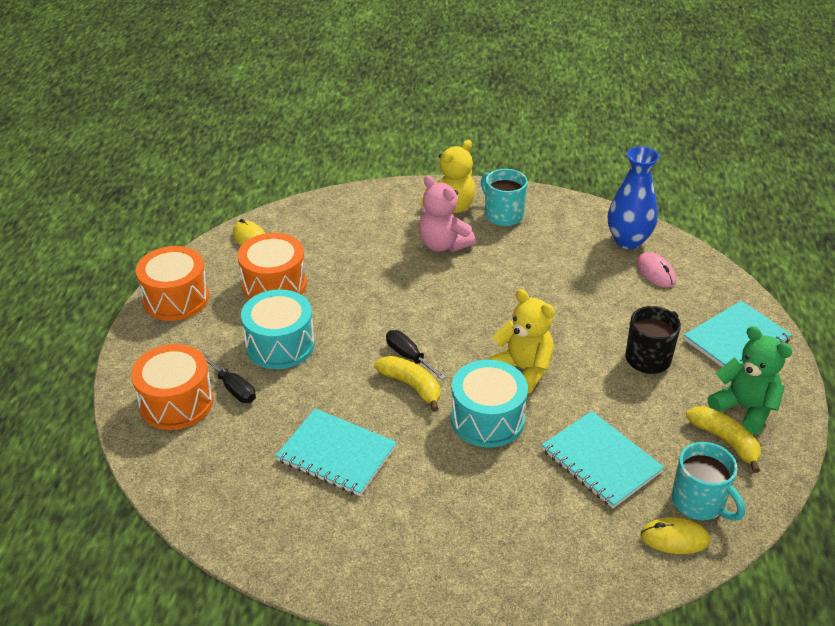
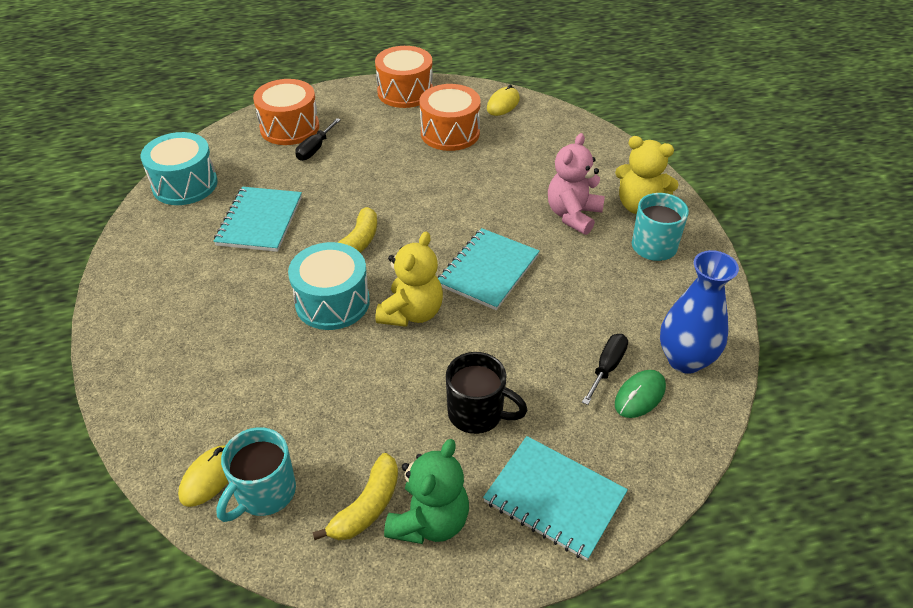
camera: 70 degrees right, 5 degrees up
turquoise drum [241,289,315,369] -> turquoise drum moved to [141,132,218,205]
black screwdriver [386,330,446,380] -> black screwdriver moved to [582,334,628,405]
turquoise notebook [542,411,664,508] -> turquoise notebook moved to [438,228,540,310]
pink mouse [636,252,676,288] -> green mouse [615,370,666,418]
yellow mouse [641,517,710,554] -> yellow mouse turned 45 degrees clockwise [178,445,228,507]

